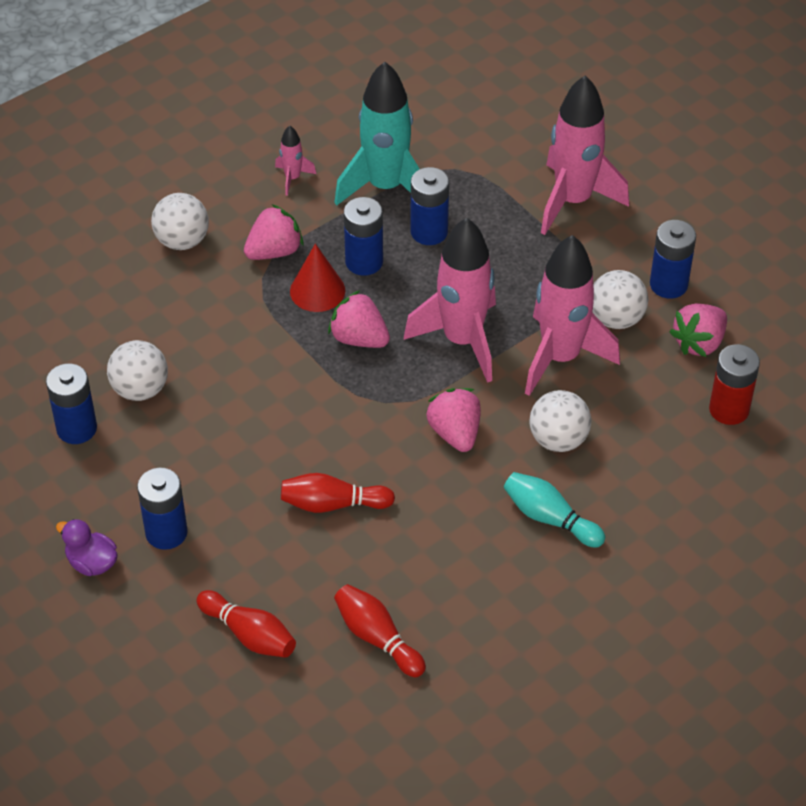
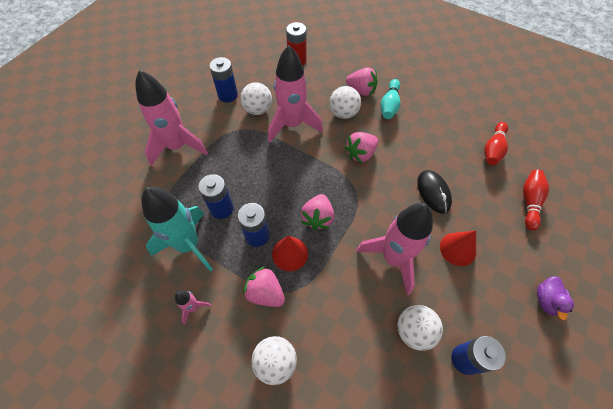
camera: 110 degrees left, 10 degrees up
blue battery [137,468,188,550] -> none
red bowling pin [281,473,395,513] -> black mouse [417,170,452,214]
pink rocket [404,218,496,383] -> pink rocket moved to [356,203,433,295]
pink strawberry [669,304,727,357] -> pink strawberry moved to [346,67,378,96]
none -> red cone [440,231,476,266]

